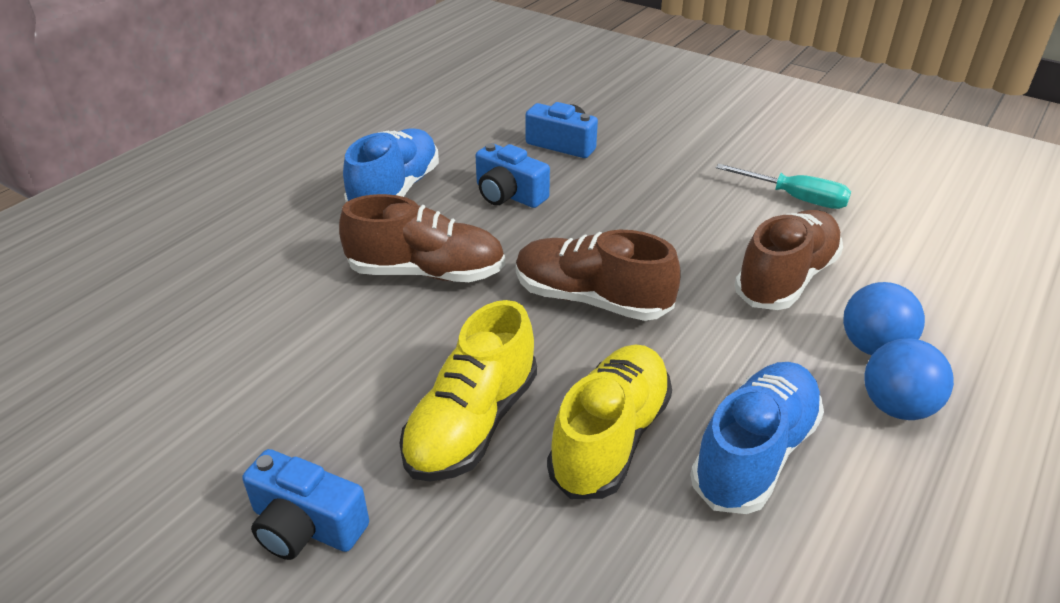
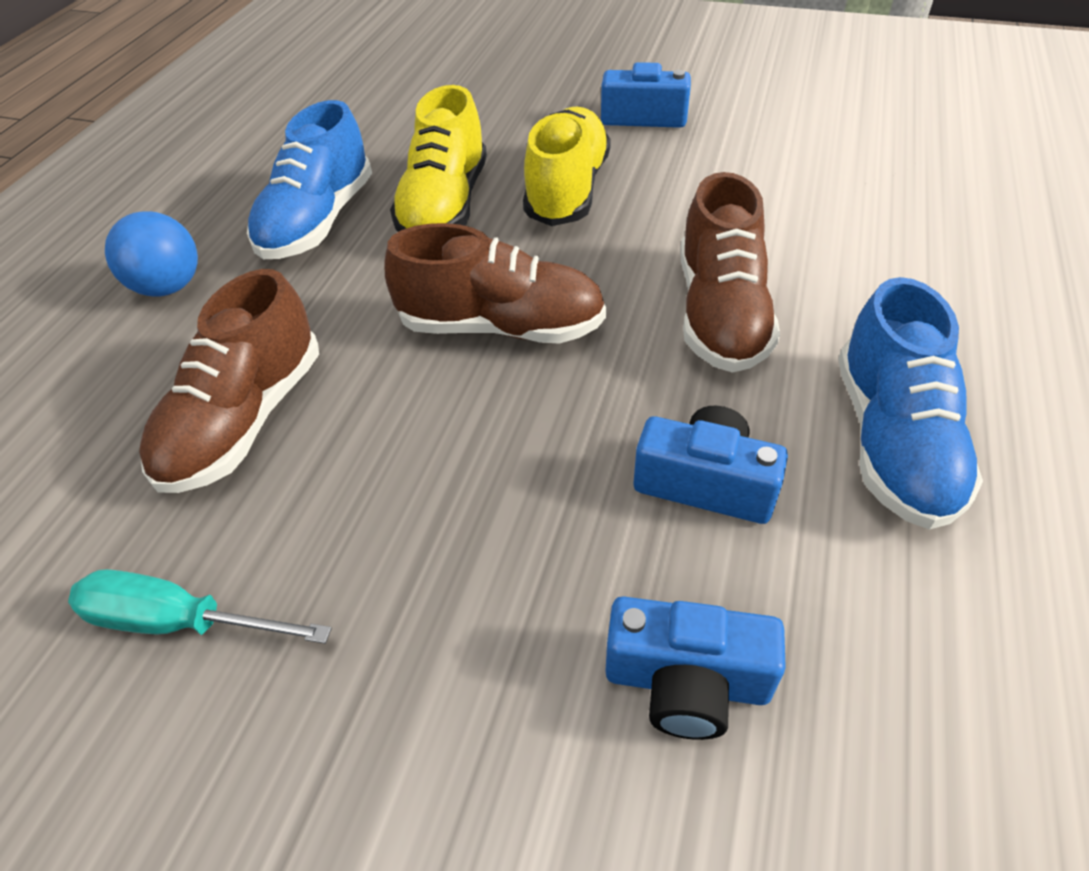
camera: 165 degrees right, 10 degrees up
brown shoe [339,194,505,282] -> brown shoe turned 75 degrees counterclockwise [680,172,780,373]
blue ball [843,282,925,355] -> none

